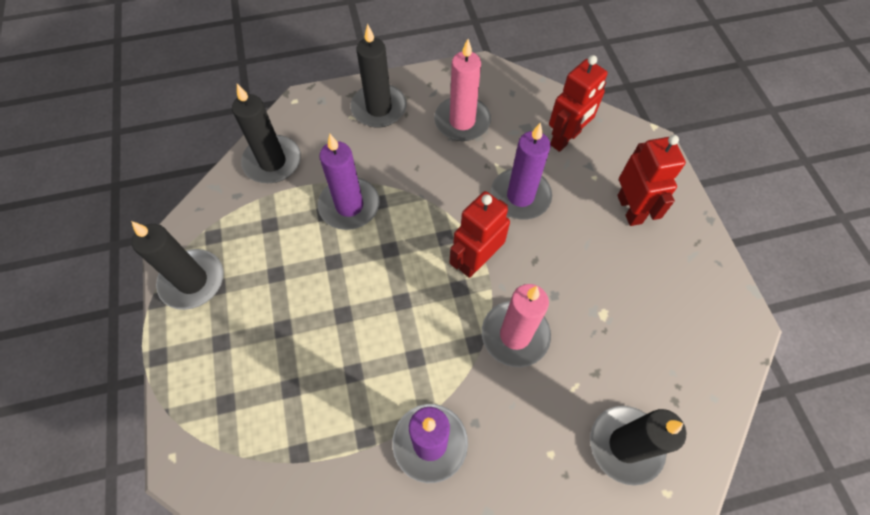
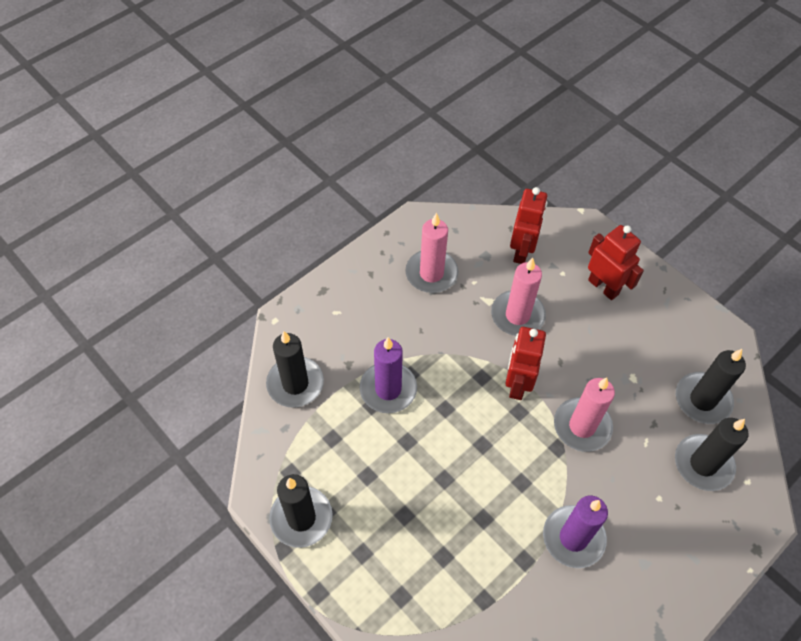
camera: 30 degrees left, 5 degrees down
black candle [350,24,407,128] -> black candle moved to [676,349,746,424]
purple candle [491,123,552,220] -> pink candle [491,258,546,336]

